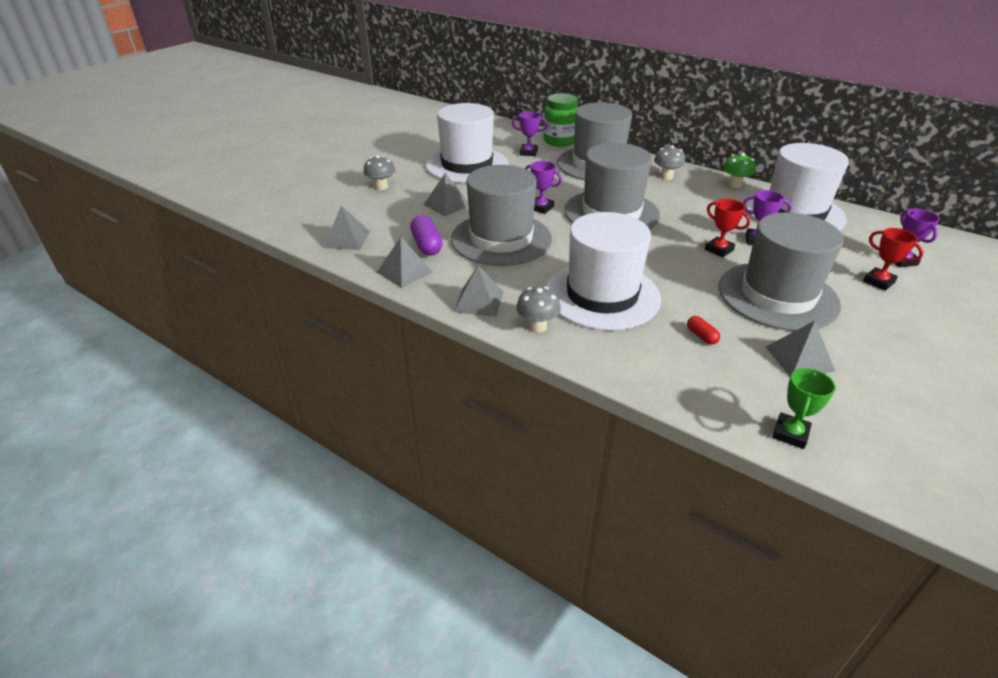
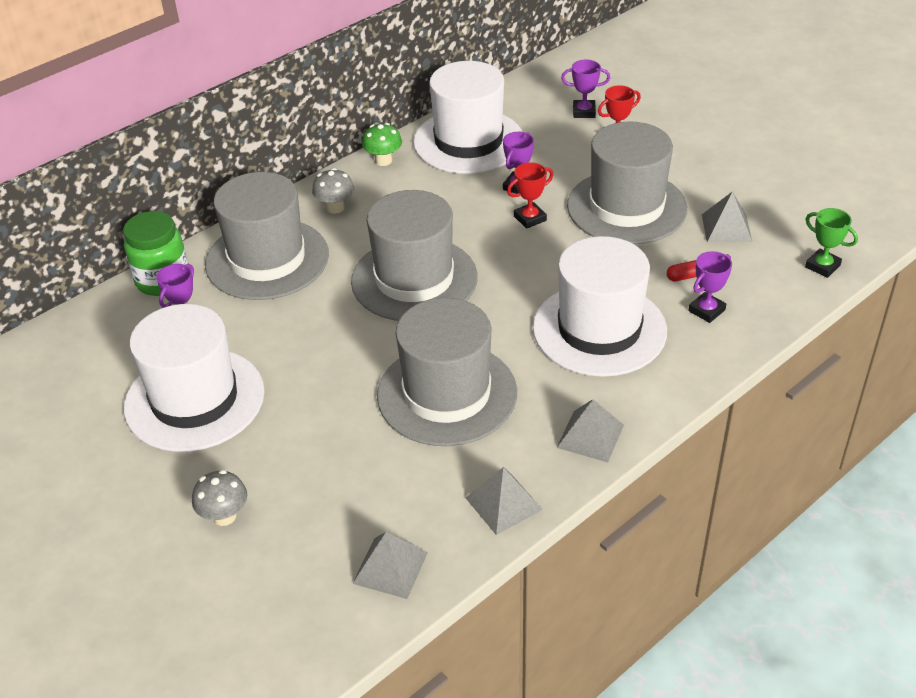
camera: 75 degrees left, 5 degrees up
purple capsule [410,215,442,256] -> none
grey pyramid [423,173,469,216] -> none
grey mushroom [516,286,561,333] -> none
purple trophy [525,161,562,214] -> purple trophy moved to [688,251,732,323]

